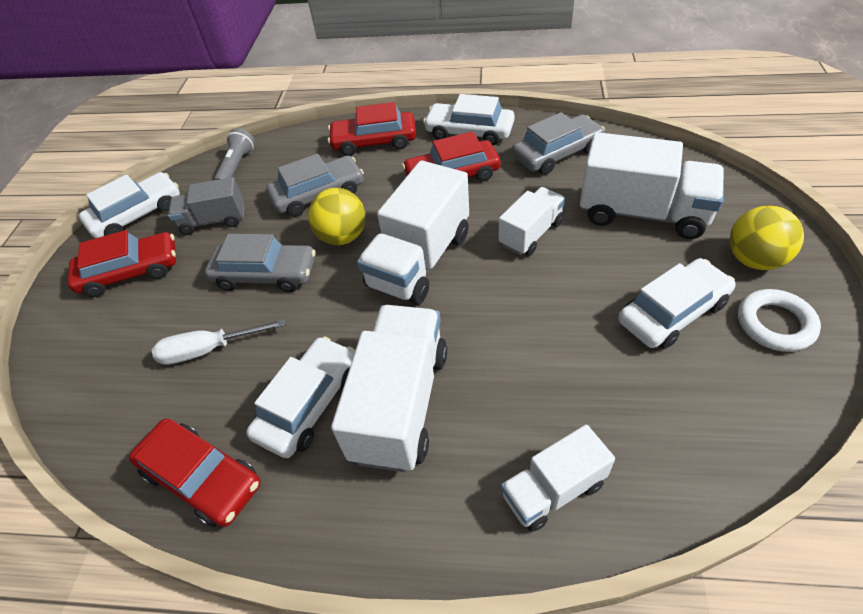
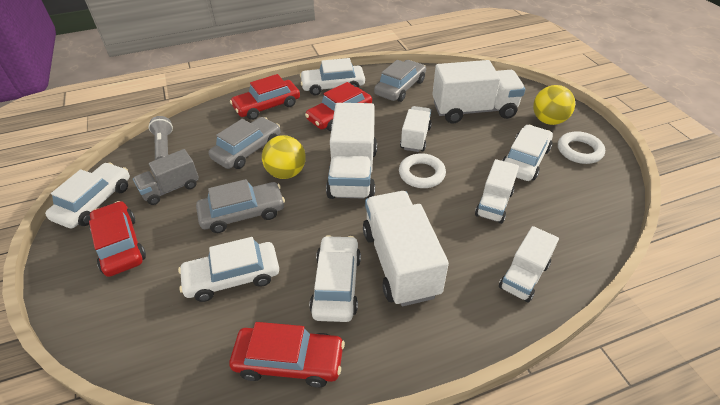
camera: 30 degrees left, 5 degrees down
red car [67,230,176,297] -> red car turned 75 degrees counterclockwise [89,201,146,277]
white screwdriver [152,319,286,365] -> white car [178,237,279,302]
none -> white ring [399,153,446,188]
none -> white truck [475,159,519,224]

